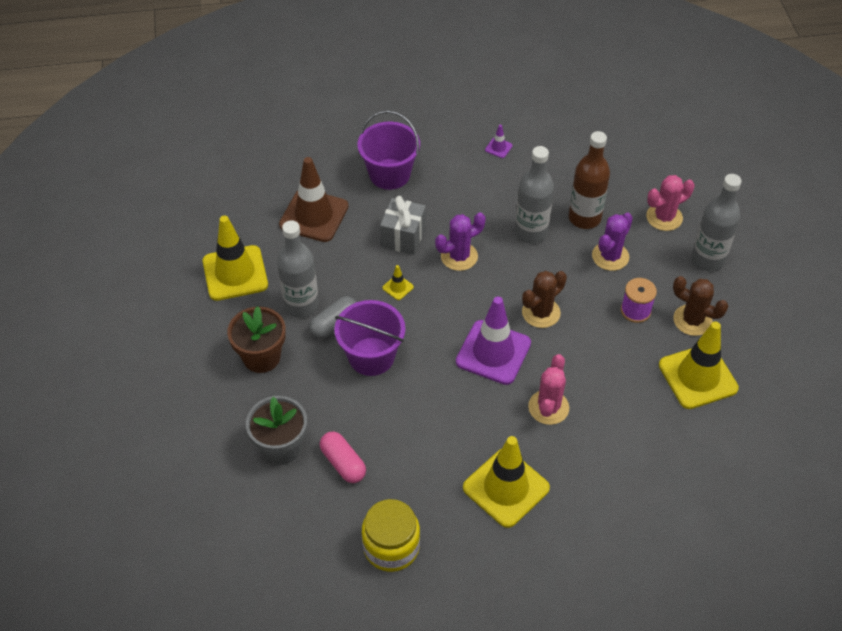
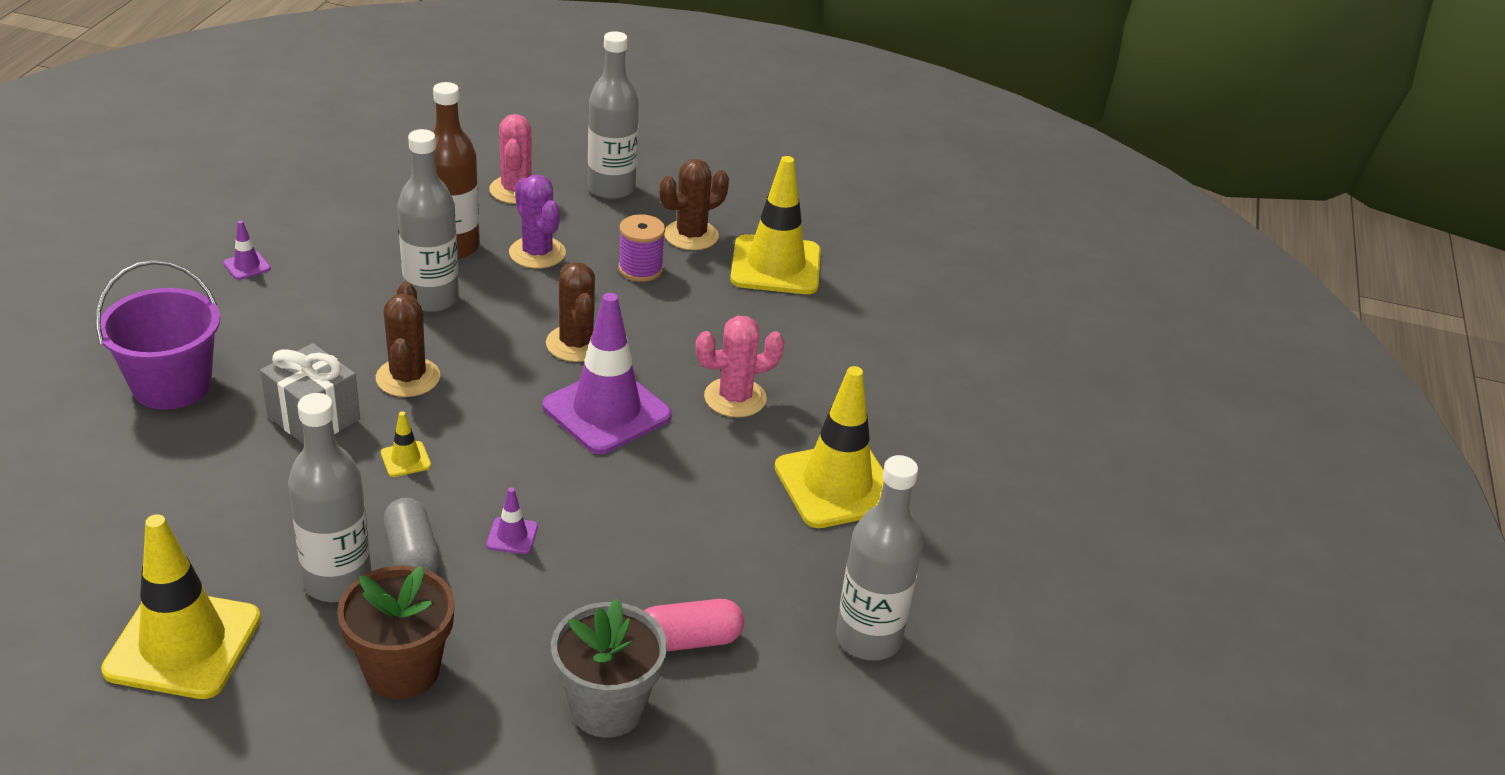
camera: 70 degrees left, 15 degrees down
brown traffic cone [279,157,349,242] -> none
purple bucket [334,300,405,376] -> purple traffic cone [486,487,538,554]
yellow jar [362,499,420,572] -> grey bottle [836,455,922,661]
purple cactus [435,212,486,271] -> brown cactus [376,282,440,397]
pink cactus [528,354,569,425] -> pink cactus turned 60 degrees counterclockwise [695,316,785,417]

